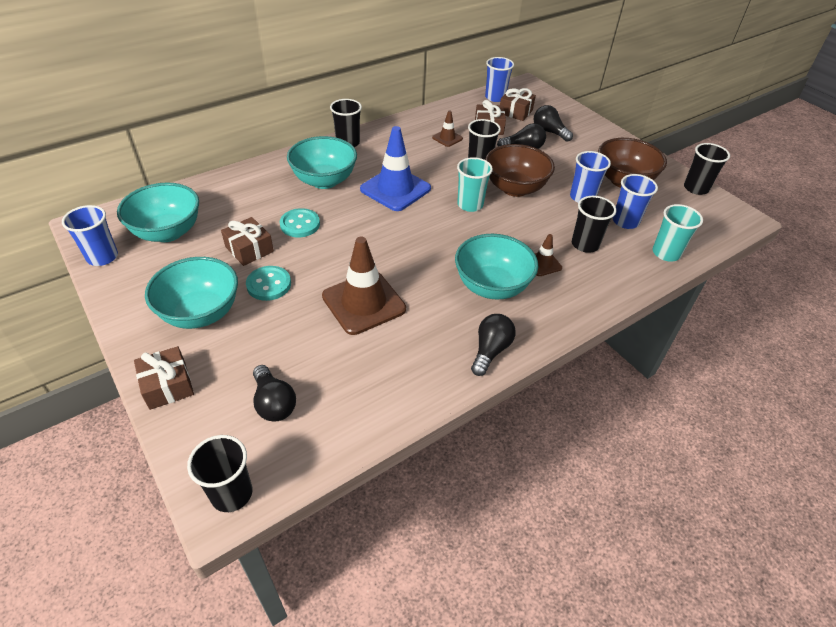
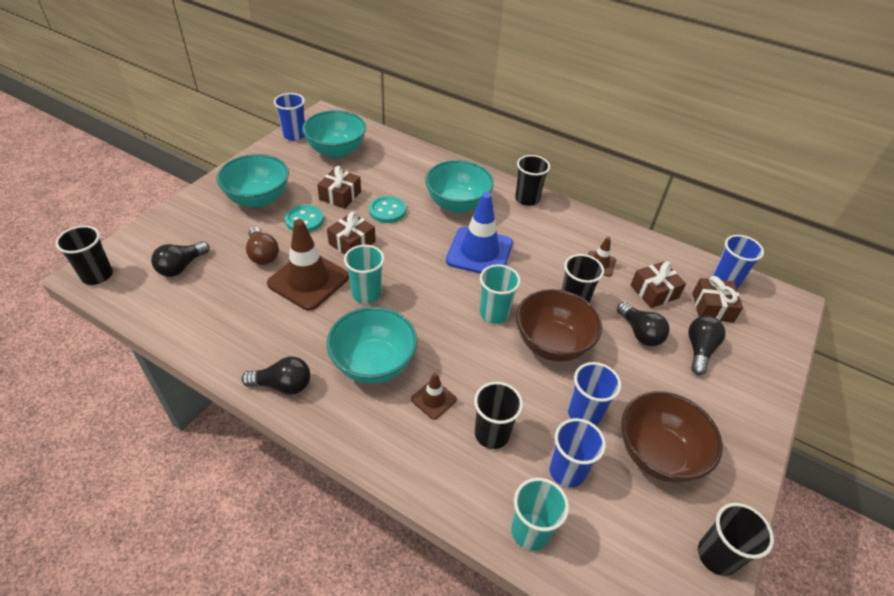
camera: 65 degrees right, 0 degrees up
brown gift [134,346,194,410] -> brown gift moved to [327,212,376,255]
none -> brown light bulb [246,227,279,265]
none -> turquoise cup [344,245,384,303]

